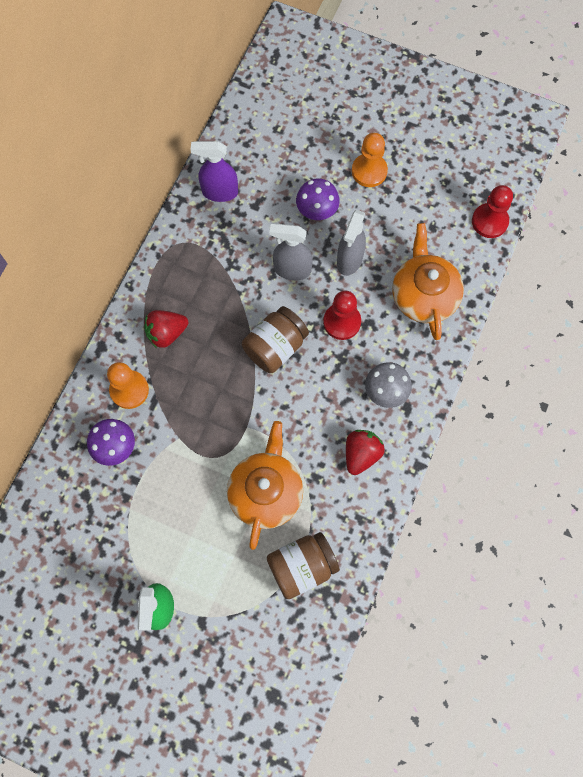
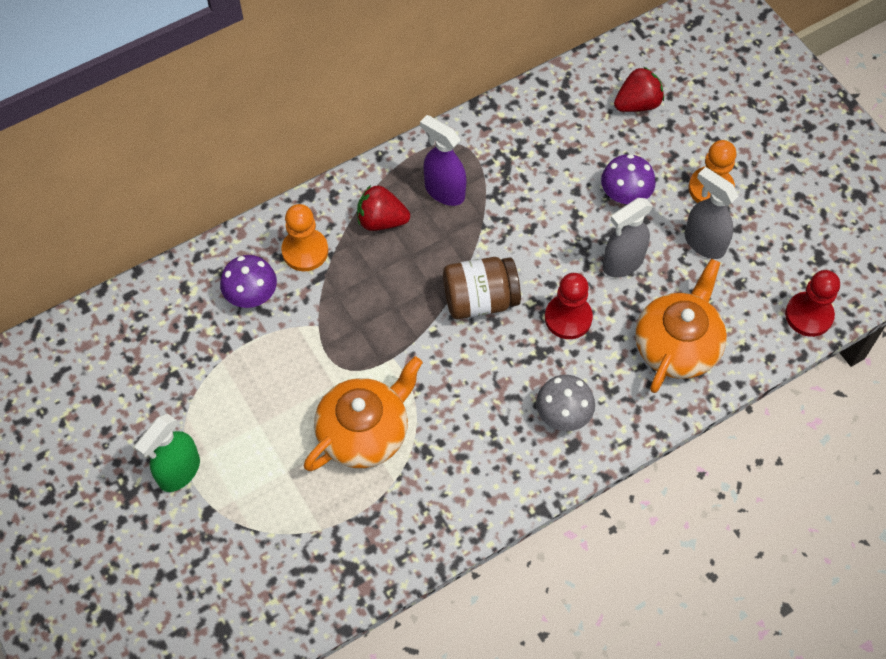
camera: 35 degrees right, 10 degrees down
purple spray bottle [191,141,238,202] -> purple spray bottle moved to [420,115,466,206]
brown jar [267,532,340,599] -> none
grey spray bottle [269,223,313,281] -> grey spray bottle moved to [685,167,739,259]
red strawberry [346,430,385,475] -> red strawberry moved to [614,66,664,112]

